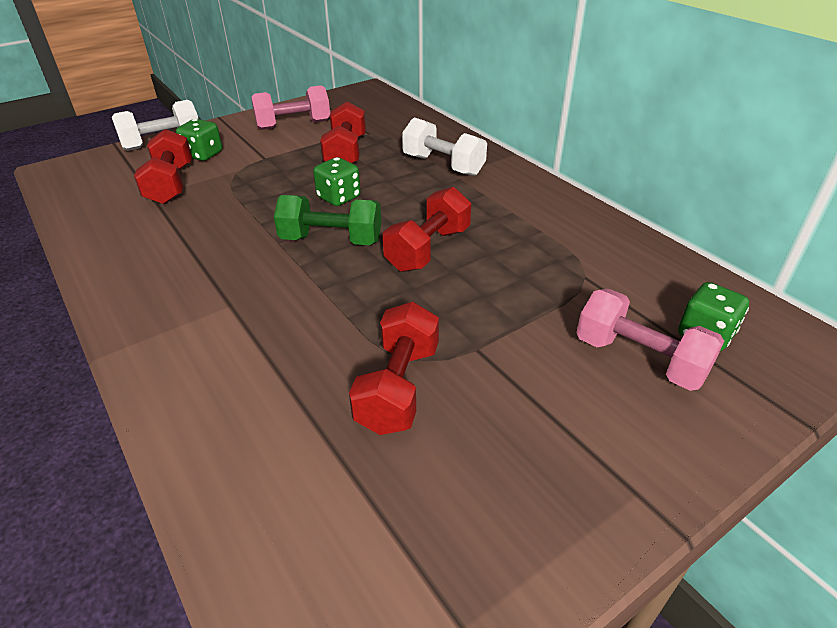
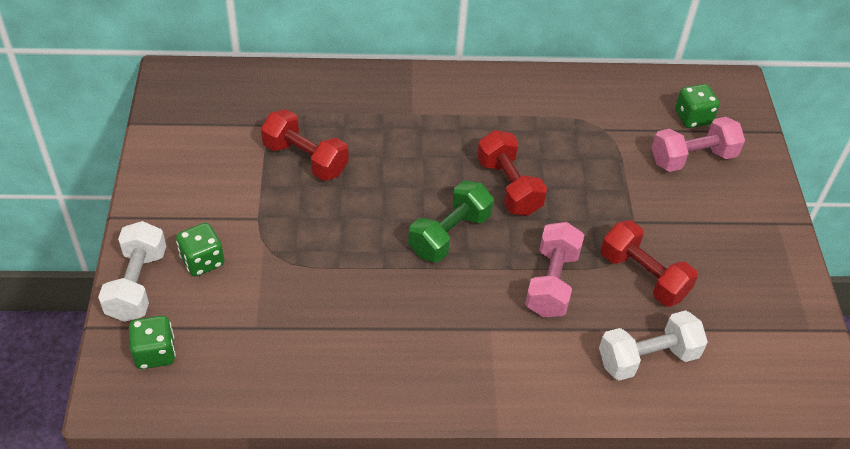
camera: 60 degrees left, 10 degrees up
red dumbbell [134,129,192,204] -> none
pink dumbbell [251,85,330,130] -> pink dumbbell moved to [525,222,584,318]
green dice [313,157,361,206] -> green dice moved to [129,315,176,369]
white dumbbell [402,117,487,176] -> white dumbbell moved to [599,310,708,381]

